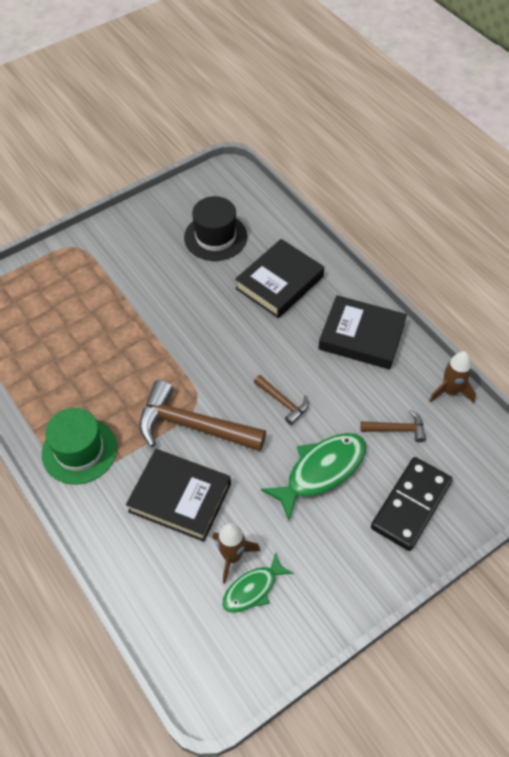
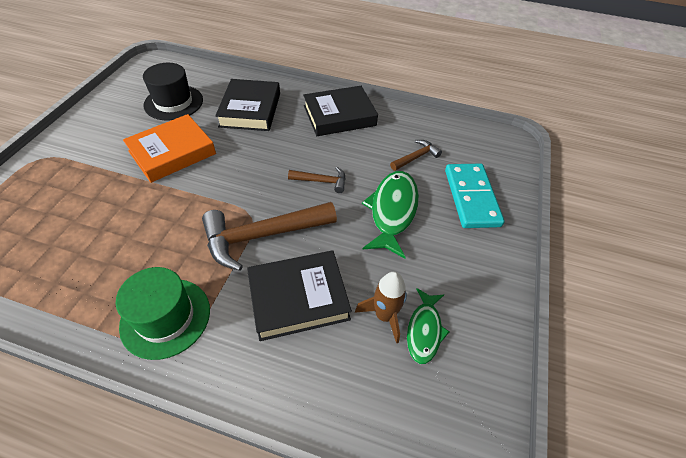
camera: 40 degrees left, 5 degrees down
black domino [371,457,453,551] -> turquoise domino [445,164,505,228]
brown rocket [429,351,476,403] -> none
none -> orange book [123,114,216,183]

